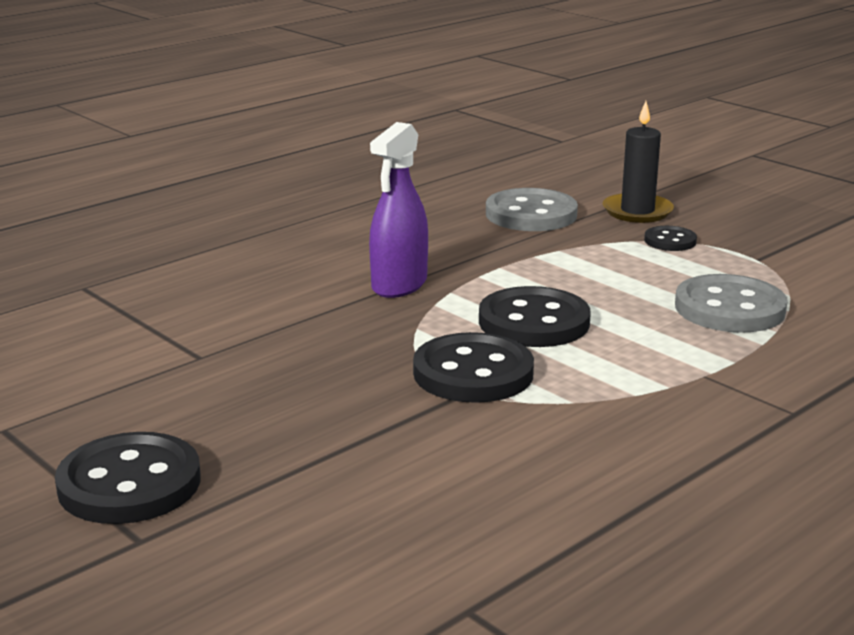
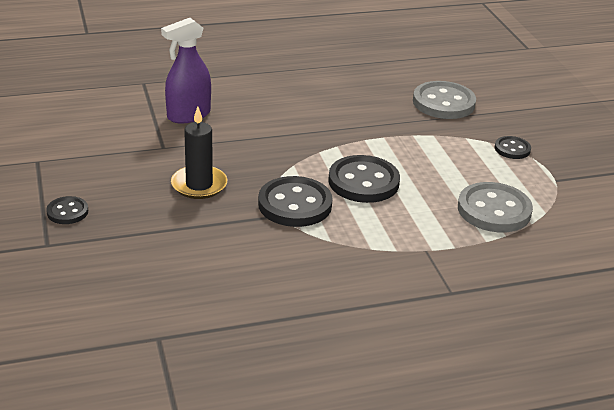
camera: 25 degrees right, 10 degrees up
black button [55,432,200,524] -> black button [46,196,88,224], size x0.53
purple spray bottle [369,122,428,298] -> purple spray bottle moved to [161,18,211,123]
black candle [603,101,674,223] -> black candle moved to [171,107,227,199]

